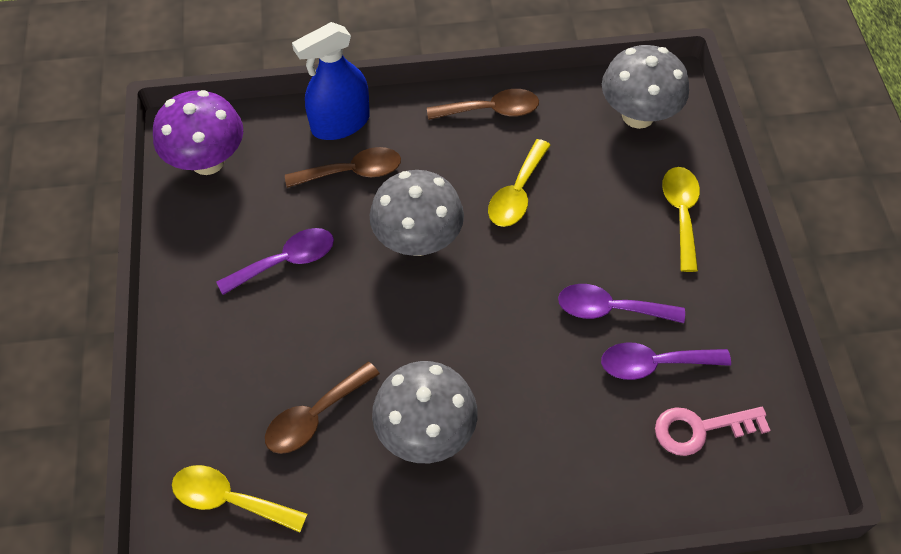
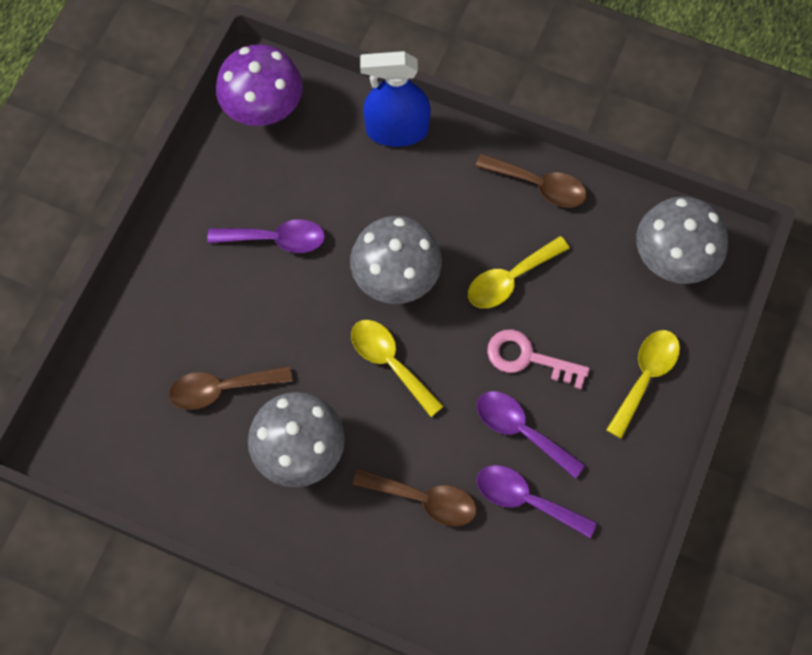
camera: 30 degrees right, 10 degrees up
yellow spoon [172,465,307,533] -> yellow spoon moved to [351,320,444,417]
brown spoon [285,147,401,188] -> brown spoon moved to [353,468,477,526]
pink key [655,407,770,456] -> pink key moved to [487,329,590,389]

